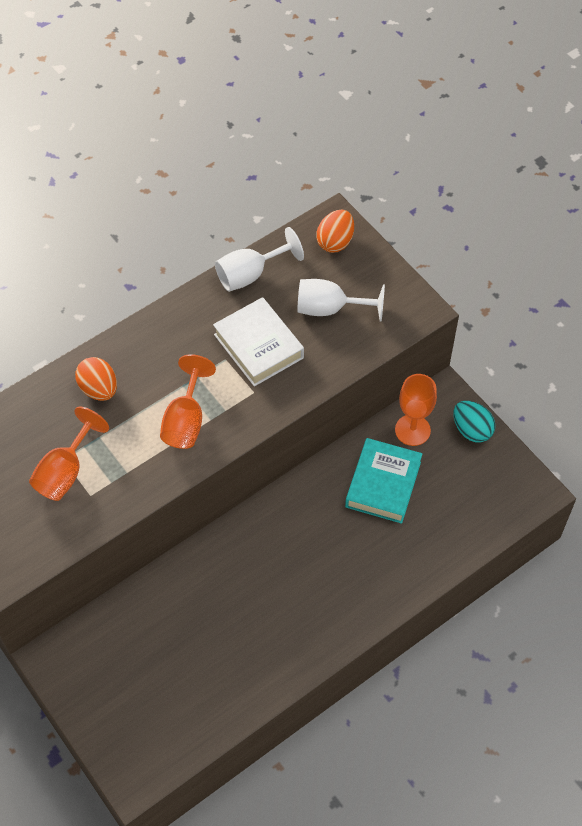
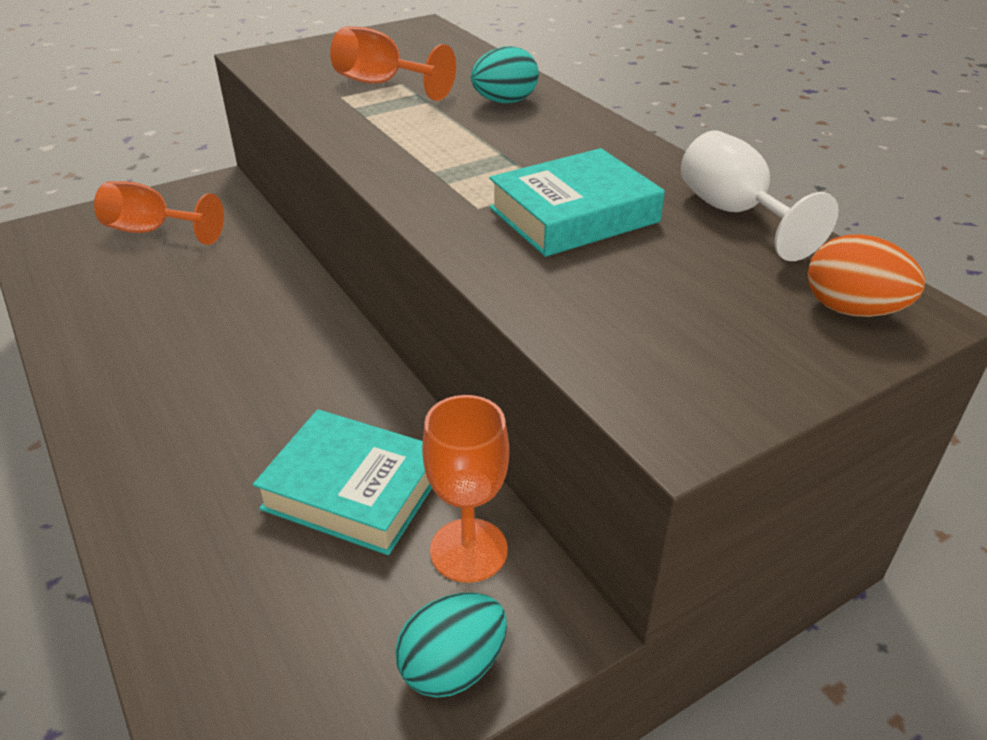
camera: 95 degrees right, 20 degrees down
orange egg [75,357,117,401] -> turquoise egg [471,46,539,103]
orange goblet [160,354,216,449] -> orange goblet moved to [94,181,224,245]
white book [213,297,304,387] -> turquoise book [489,148,665,257]
white goblet [297,279,385,322] -> none

